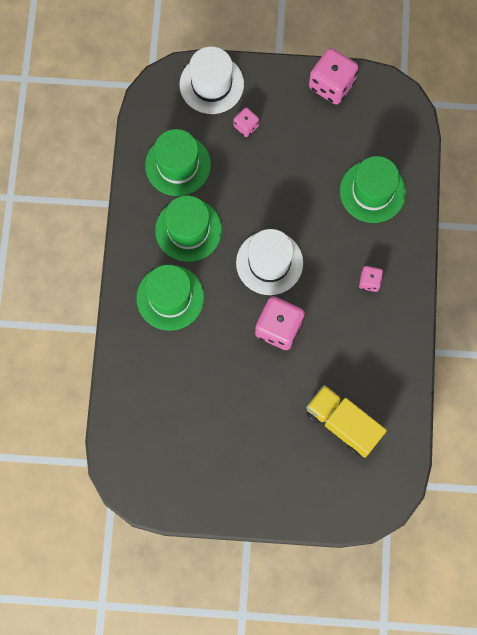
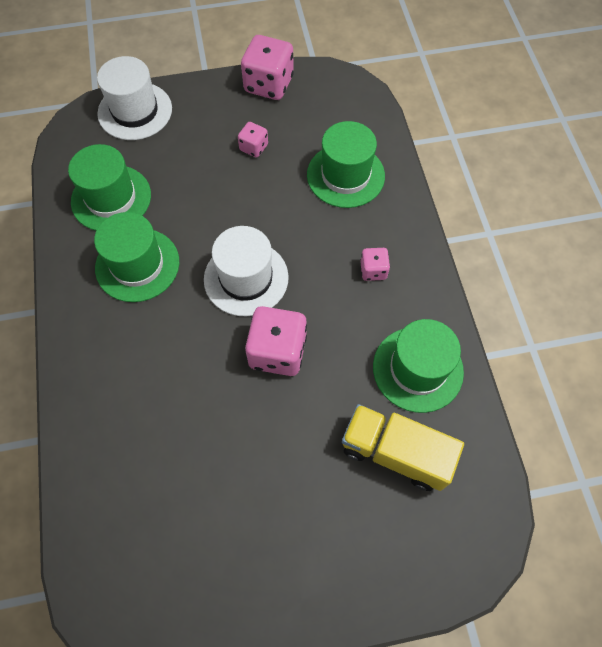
camera: 15 degrees left, 10 degrees down
green hat [136,265,204,331] -> green hat moved to [373,319,464,413]
pink dice [234,107,259,137] -> pink dice moved to [238,122,268,158]

